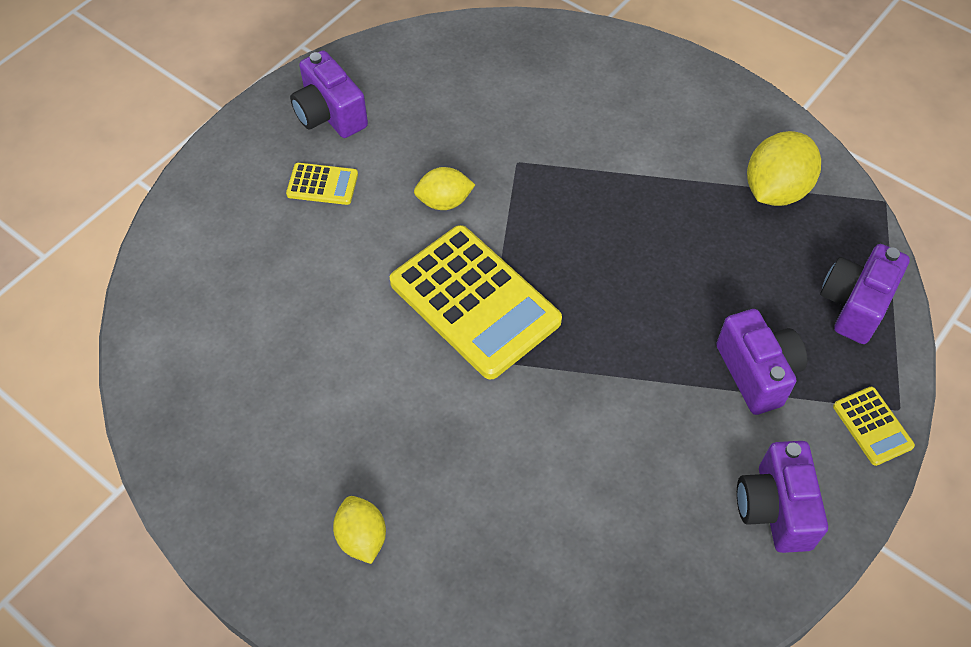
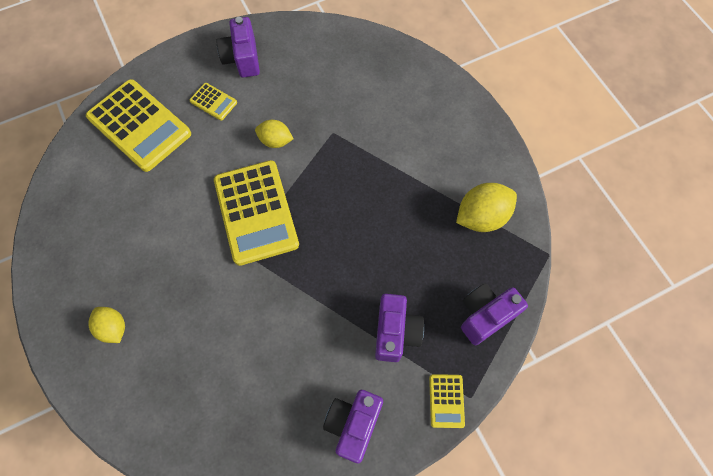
camera: 25 degrees right, 10 degrees up
yellow lemon [333,496,386,564] -> yellow lemon turned 45 degrees counterclockwise [88,307,125,343]
none -> yellow calculator [86,79,191,172]

